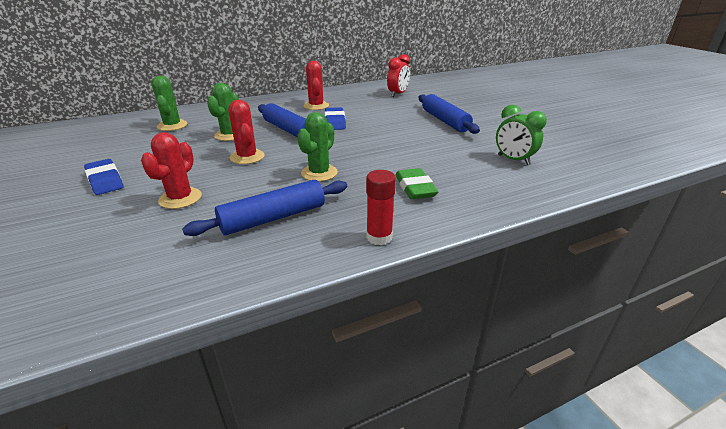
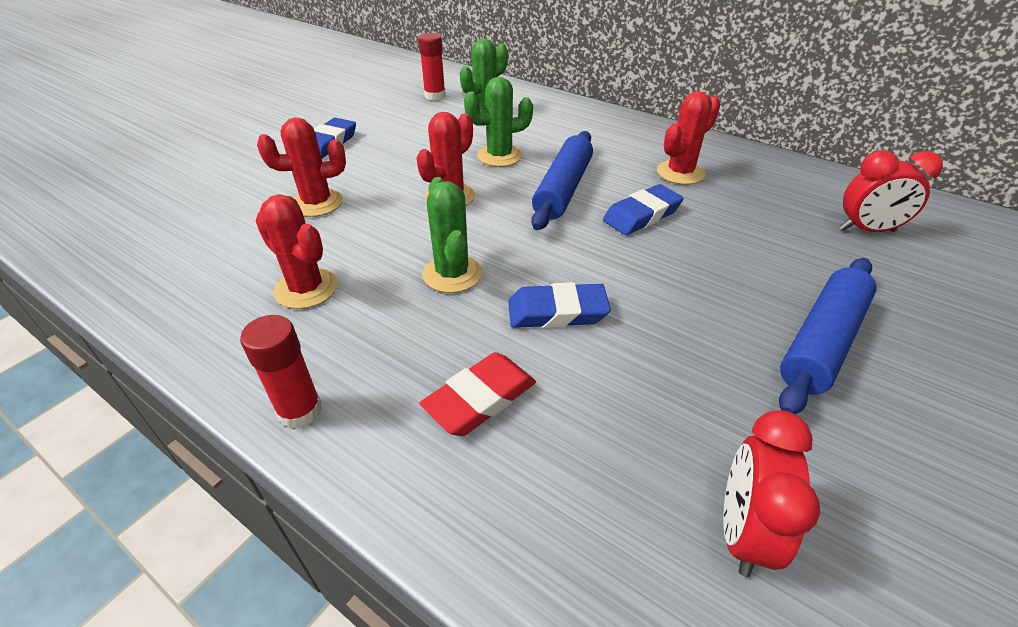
camera: 60 degrees right, 10 degrees up
blue rolling pin [182,180,347,236] -> red cactus [256,194,338,309]
green cactus [297,112,338,182] -> green cactus turned 75 degrees clockwise [422,177,483,293]
green eraser [395,168,438,199] -> red eraser [420,352,536,436]
green clock [496,105,547,165] -> red clock [723,410,820,577]
none -> red glue stick [418,33,446,100]
none -> blue eraser [508,282,611,328]

